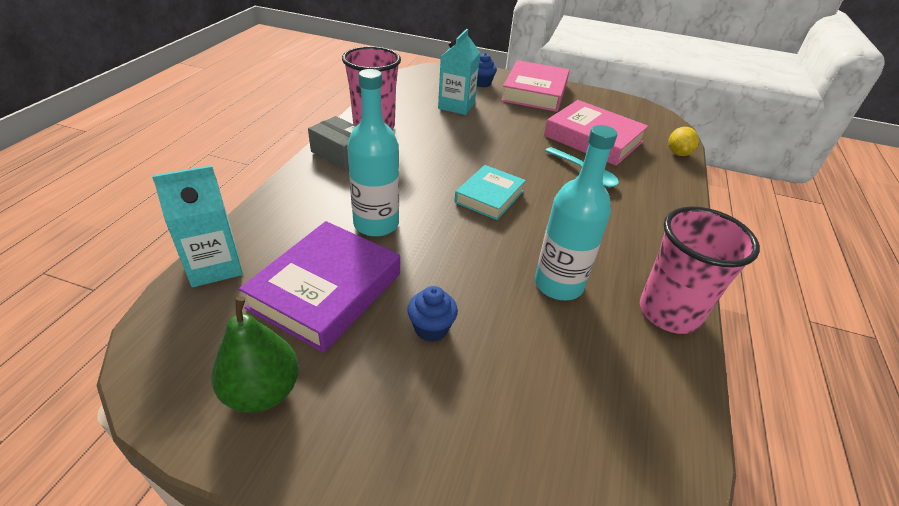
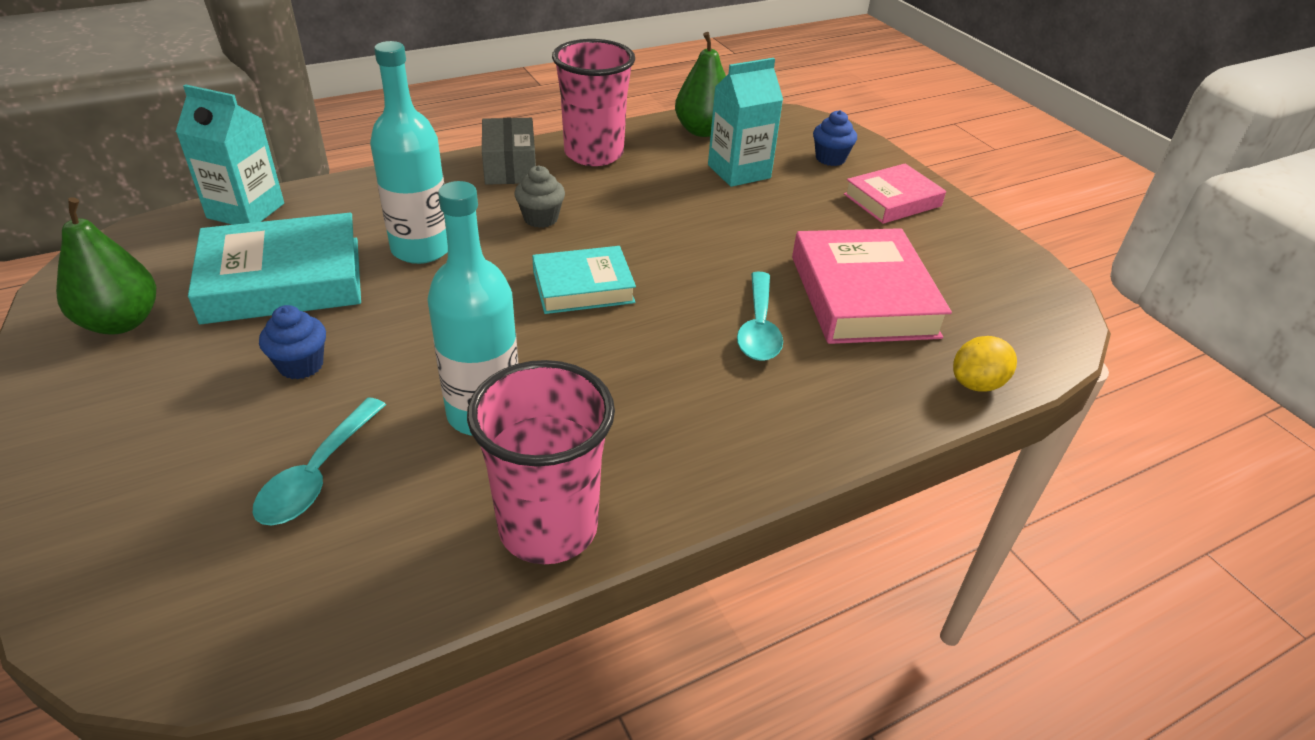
camera: 45 degrees right, 0 degrees up
purple book [239,221,400,353] -> turquoise book [188,213,361,324]
pink book [501,60,570,112] -> pink book [844,164,946,224], size x0.63
none -> turquoise spoon [253,398,386,526]
none -> grey cupcake [514,166,565,228]
none -> green pear [675,32,726,137]

